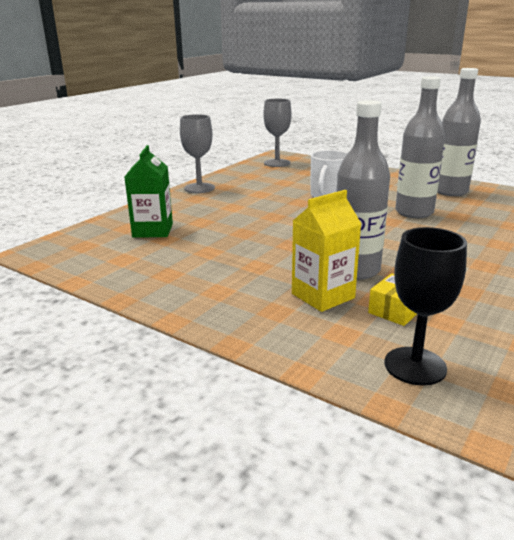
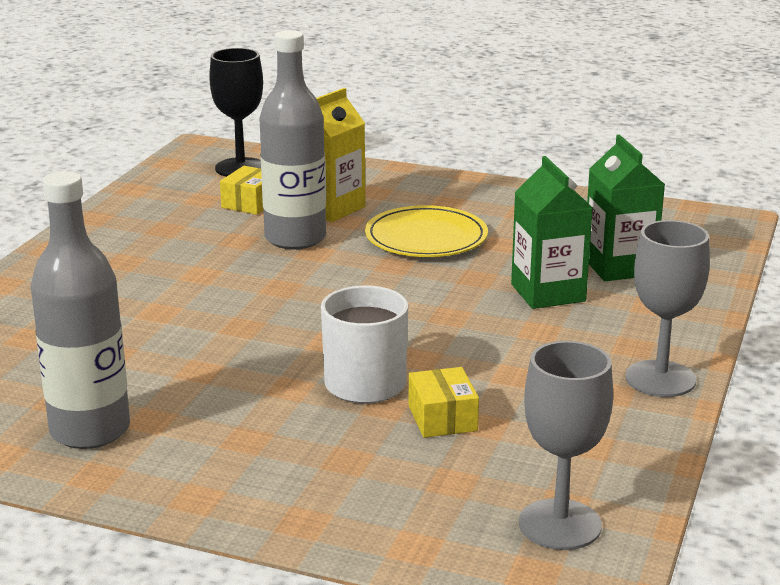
camera: 165 degrees right, 0 degrees up
grey bottle [395,76,445,218] -> none
none -> yellow plate [365,205,488,257]
none -> yellow box [409,367,479,438]
none -> green carton [511,156,593,309]

